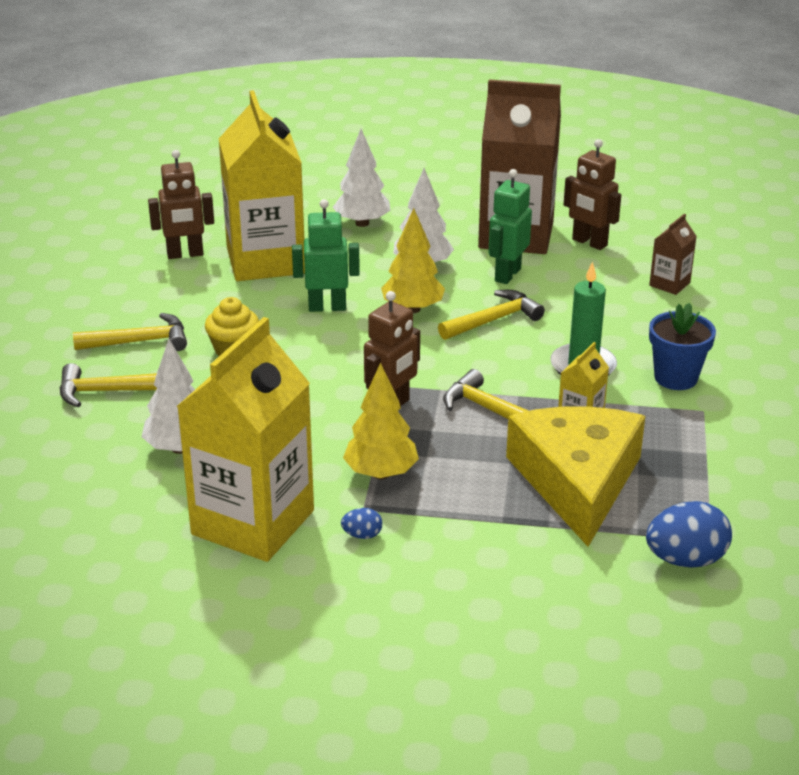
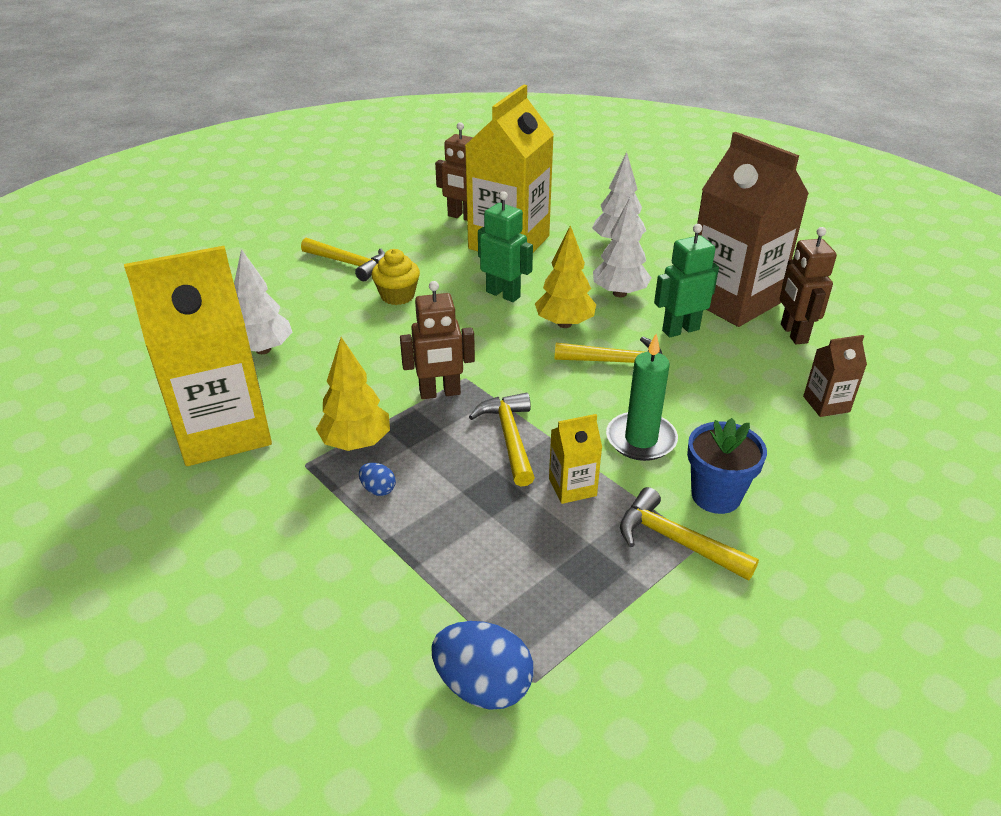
camera: 40 degrees right, 5 degrees up
yellow hammer [60,363,157,407] -> yellow hammer moved to [620,487,759,581]
blue egg [341,508,382,539] -> blue egg moved to [359,463,396,496]
yellow cheese [506,407,645,547] -> none

